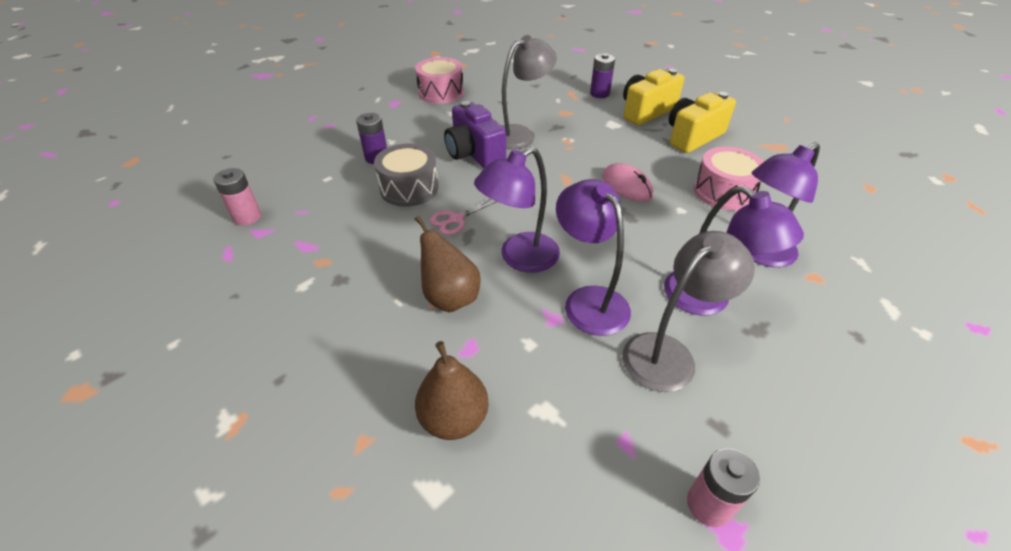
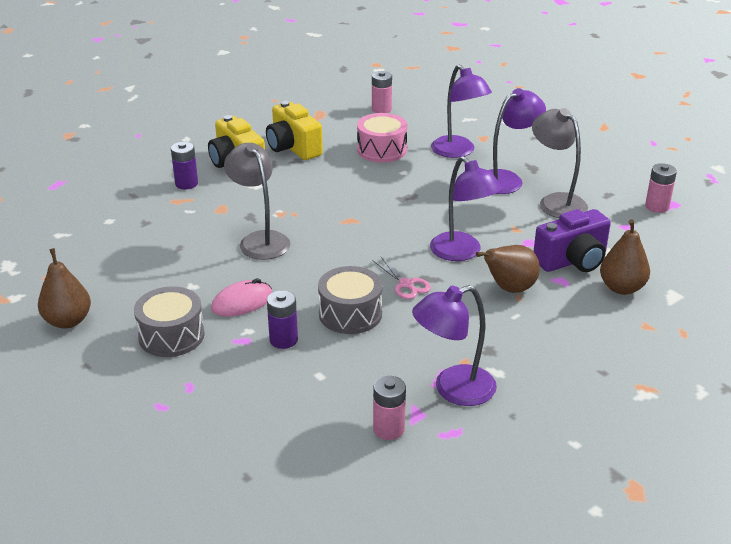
camera: 85 degrees left, 10 degrees down
pink drum [415,57,464,104] -> none
purple camera [444,101,506,168] -> purple camera moved to [534,209,611,272]
purple lamp [556,179,631,336] -> purple lamp moved to [412,285,497,406]
pink mouse [602,163,654,202] -> pink mouse moved to [211,278,273,317]
none -> brown pear [38,248,91,329]
none -> grey drum [134,287,205,357]
none -> pink battery [372,71,392,113]

